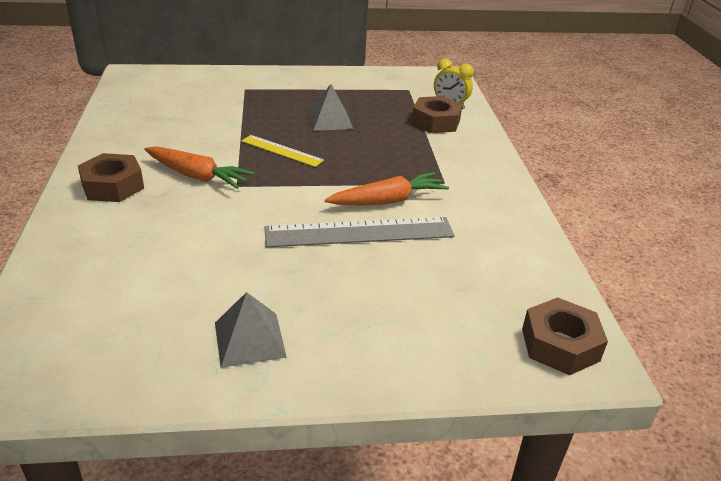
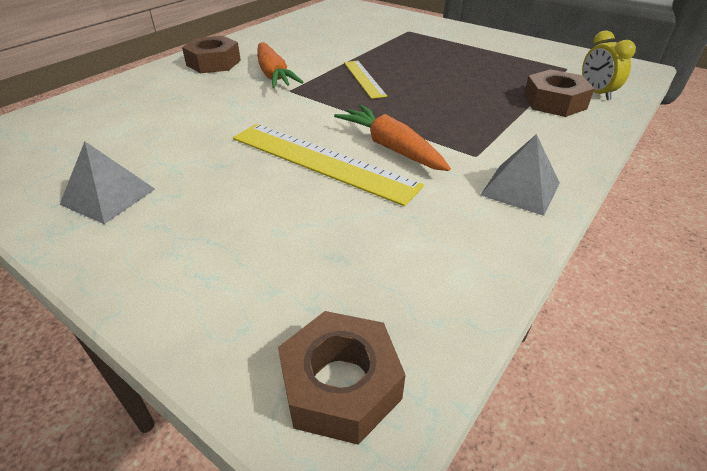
camera: 45 degrees right, 5 degrees up
grey ruler [264,217,455,247] -> yellow ruler [233,124,424,206]
grey pyramid [308,84,353,131] -> grey pyramid moved to [480,134,560,216]
orange carrot [325,172,449,205] -> orange carrot turned 150 degrees counterclockwise [334,105,451,171]

